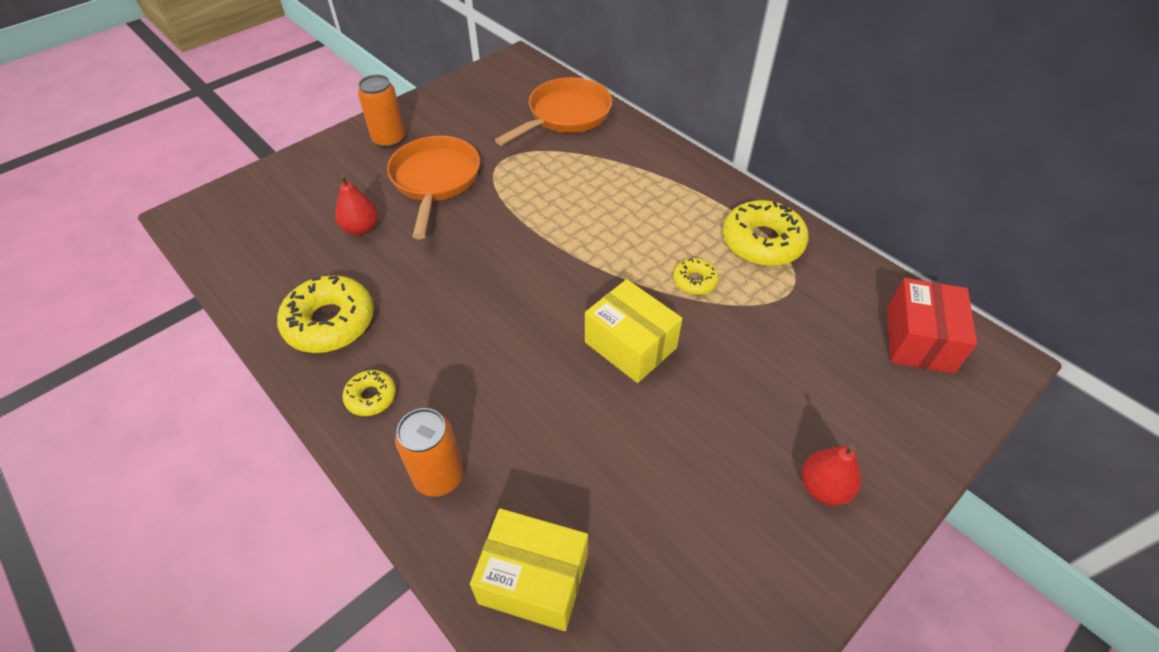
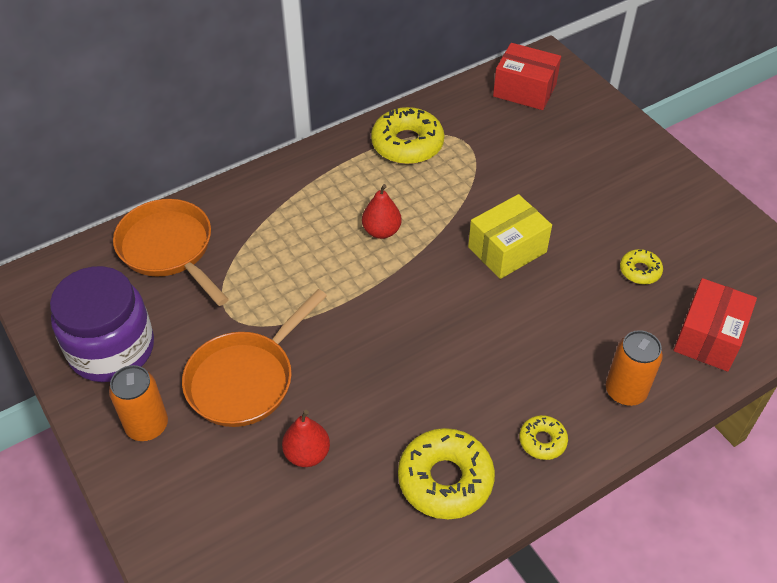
camera: 80 degrees left, 0 degrees up
orange pan [387,136,480,239] -> orange pan turned 60 degrees counterclockwise [182,289,327,427]
yellow box [470,508,588,631] -> red box [674,278,757,372]
yellow donut [673,258,719,295] -> yellow donut moved to [620,249,663,284]
red pear [802,444,861,506] -> red pear moved to [362,184,402,239]
none -> purple jar [50,266,154,382]

